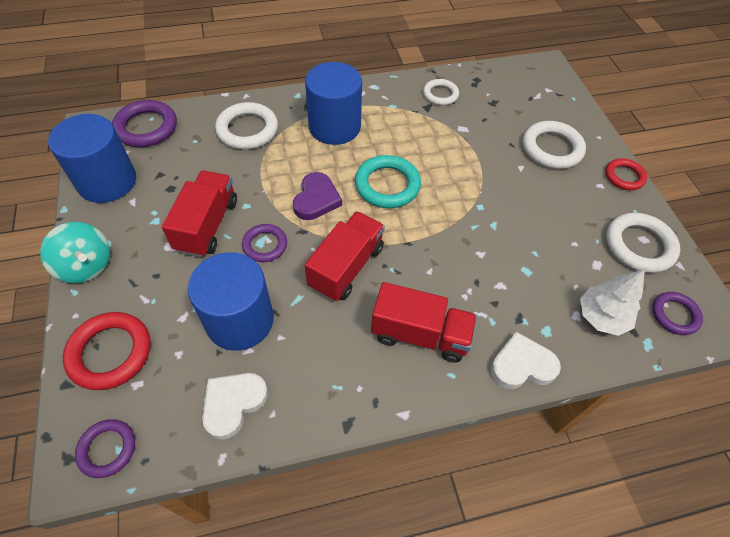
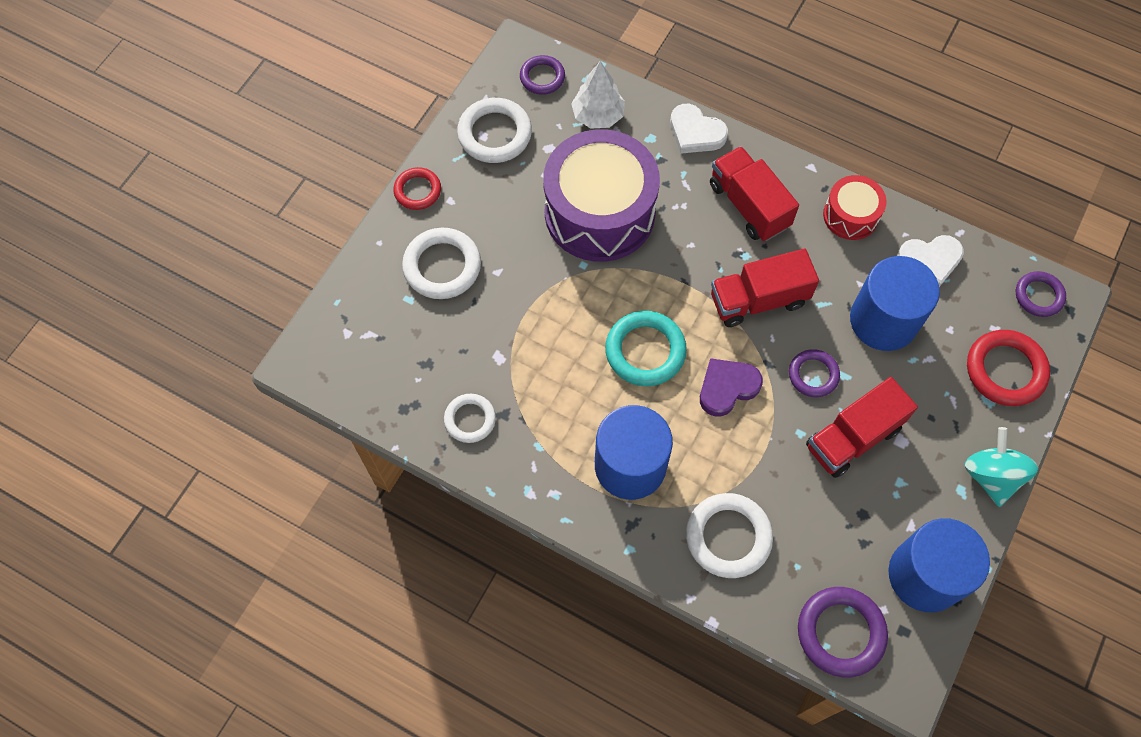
camera: 135 degrees left, 10 degrees up
none -> purple drum [543,129,660,262]
none -> red drum [823,175,887,240]

